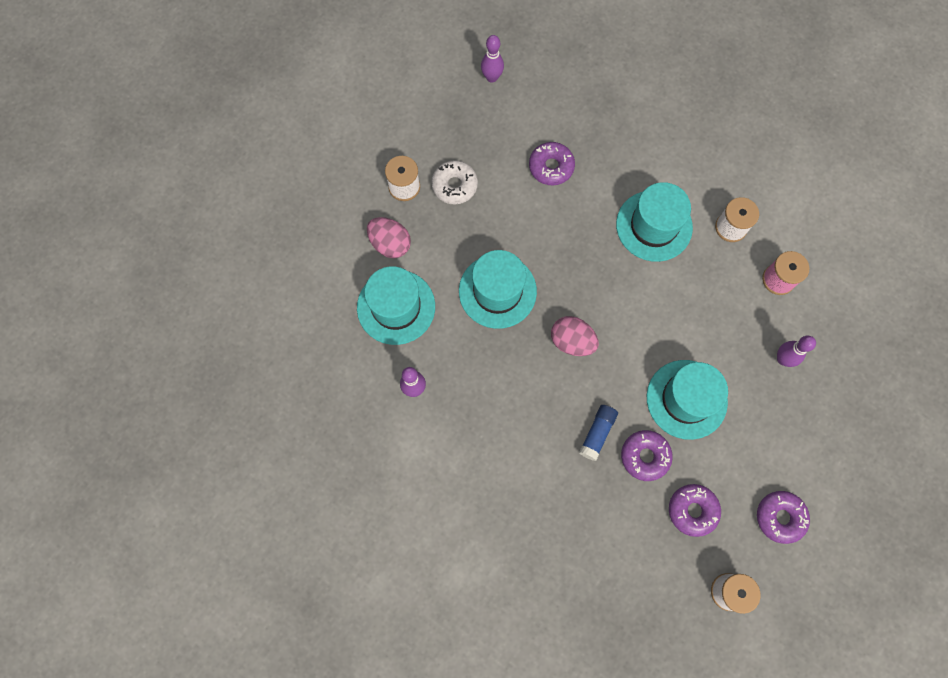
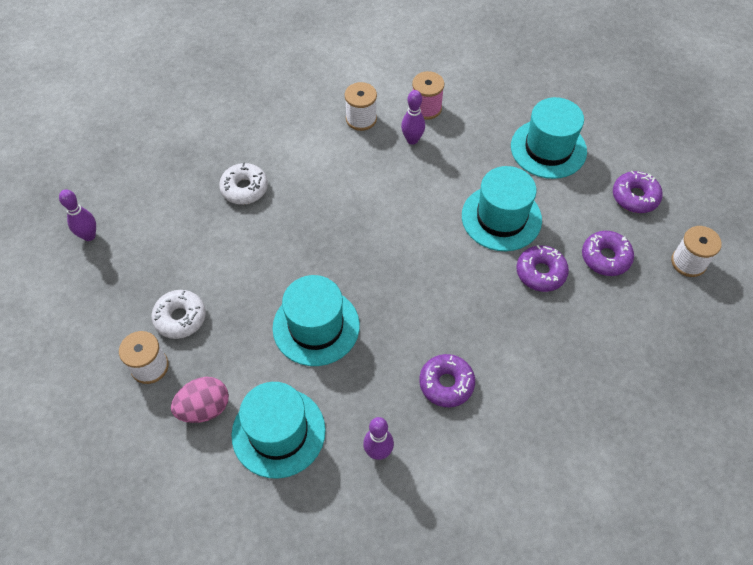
camera: 65 degrees left, 15 degrees down
purple donut [529,142,575,185] -> purple donut moved to [419,354,475,407]
pink egg [551,316,599,356] -> none
blue glue stick [579,405,618,461] -> none
turquoise hat [616,182,693,262] -> turquoise hat moved to [511,97,587,179]
purple bowling pin [777,336,816,367] -> purple bowling pin moved to [401,90,425,145]
none -> white donut [219,163,268,205]

